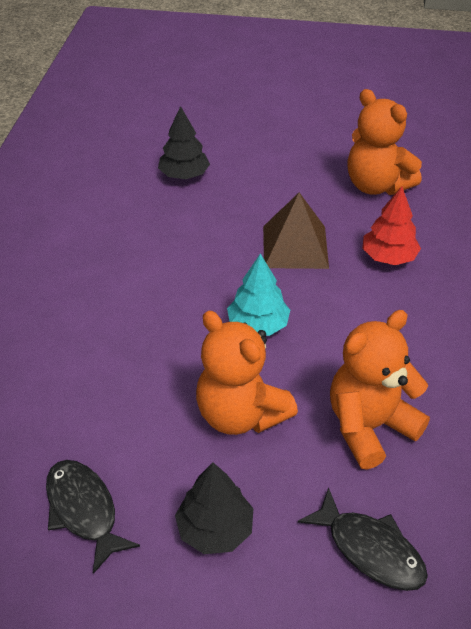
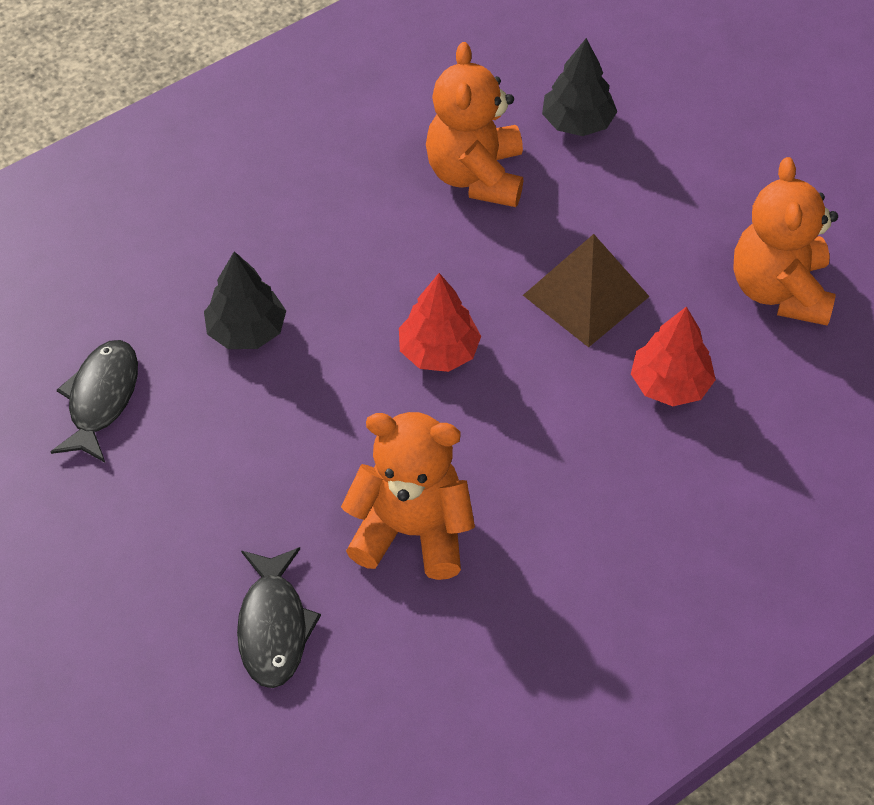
camera: 45 degrees right, 10 degrees up
black tree [175,462,254,554] -> black tree moved to [204,251,286,349]
orange teddy bear [196,311,298,435] -> orange teddy bear moved to [426,42,523,207]
turquoise tree [227,253,290,336] -> red tree [399,273,481,372]

